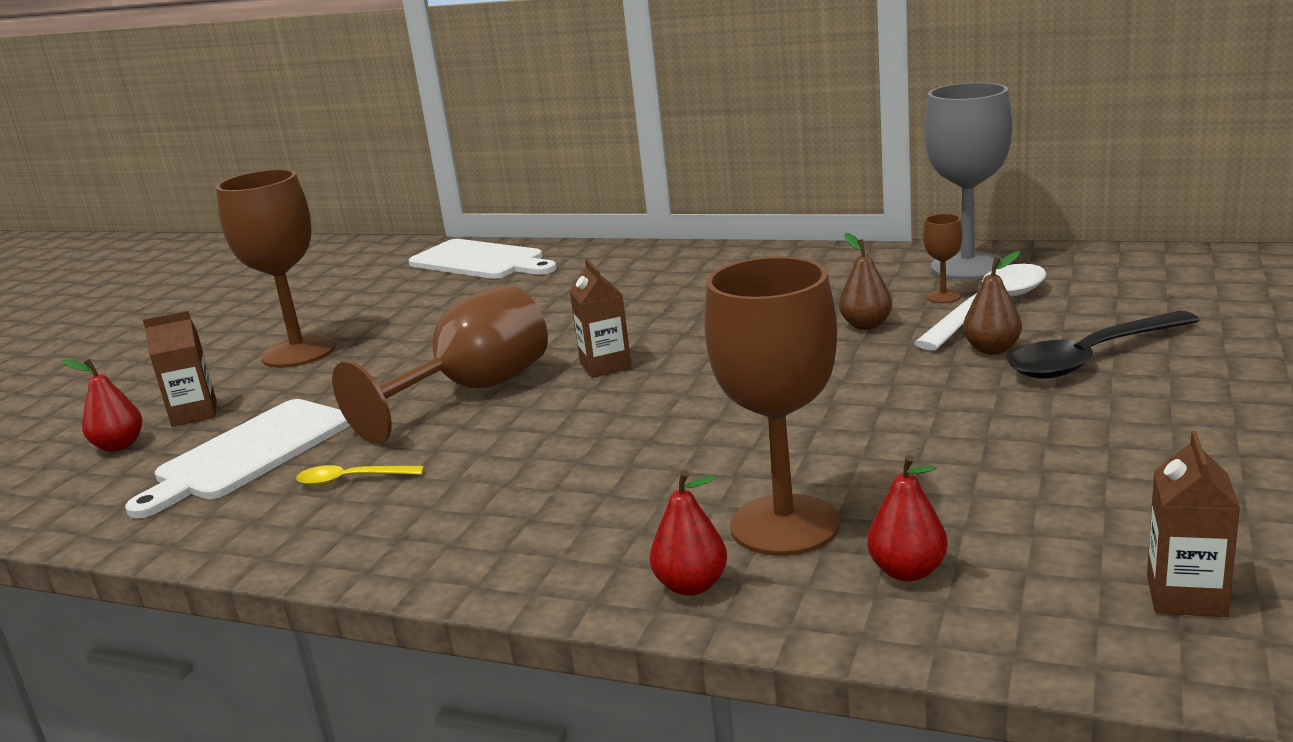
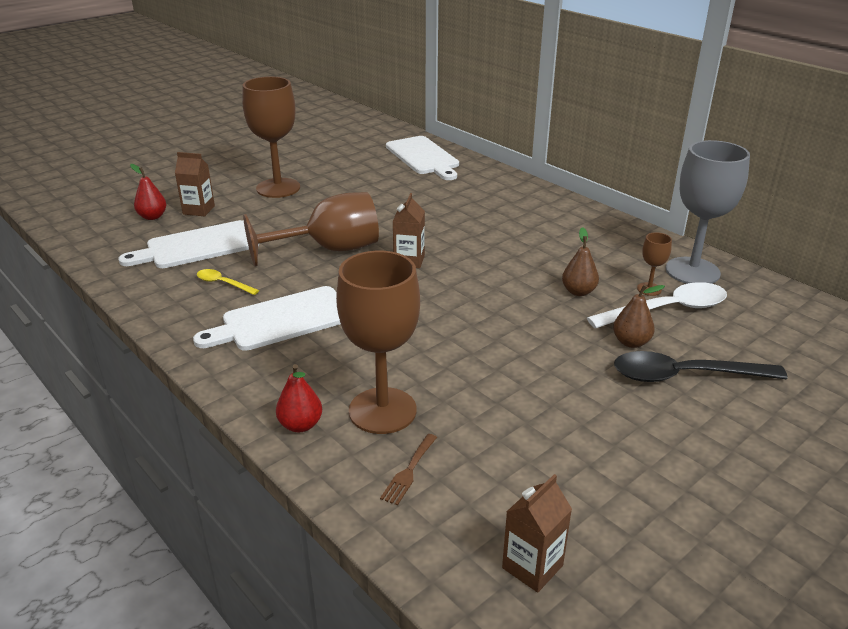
camera: 25 degrees right, 10 degrees up
red pear [867,455,948,581] -> brown fork [380,434,437,505]
none -> white cutting board [193,286,341,351]

